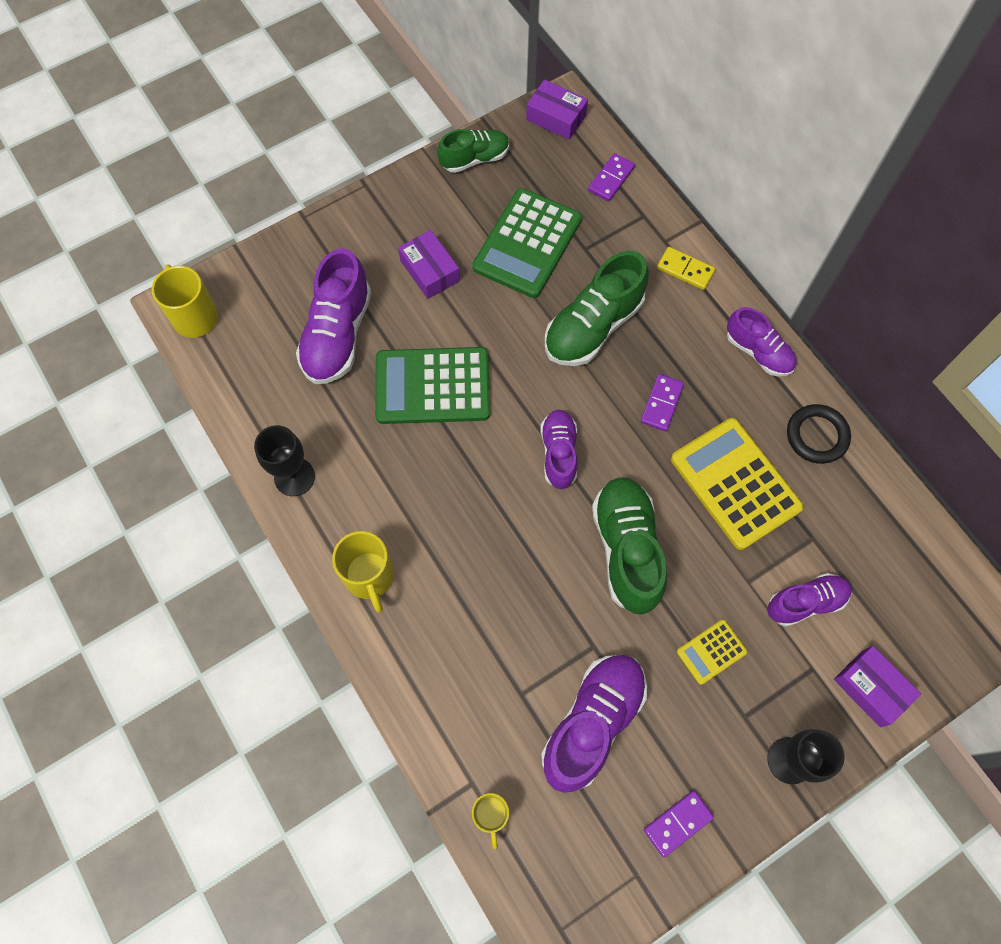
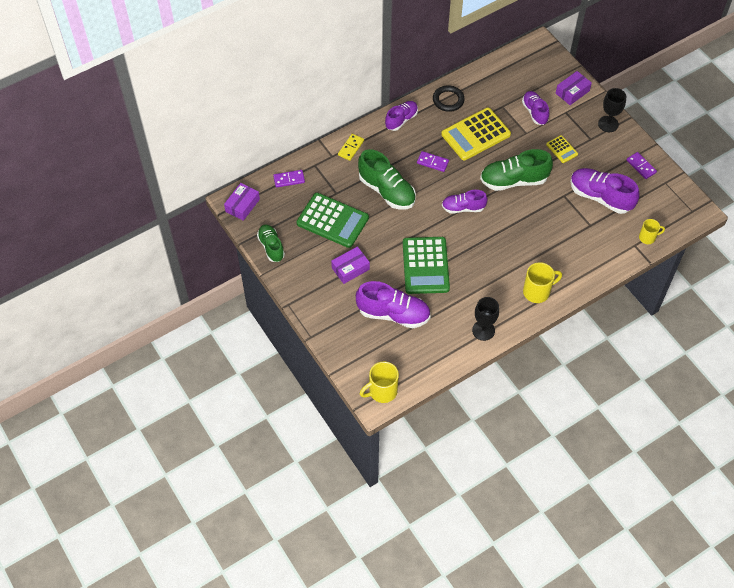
camera: 90 degrees left, 10 degrees down
purple domino [588,153,635,202] -> purple domino turned 45 degrees counterclockwise [273,170,305,188]

